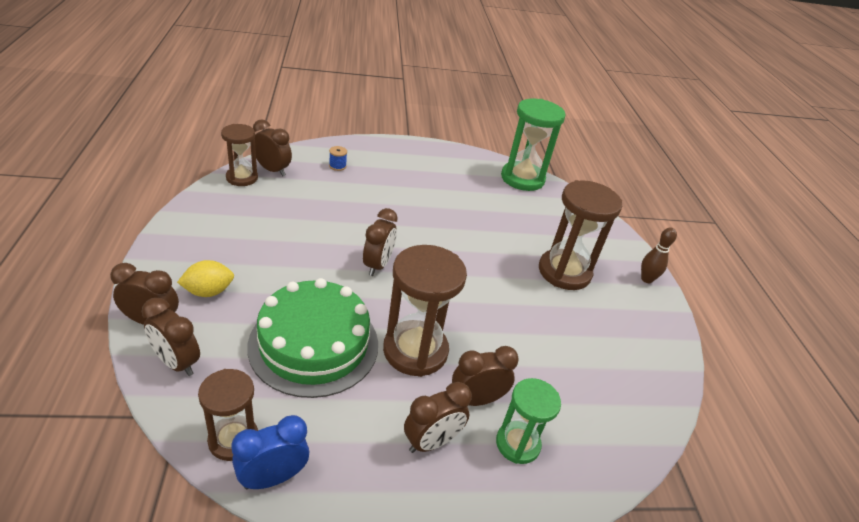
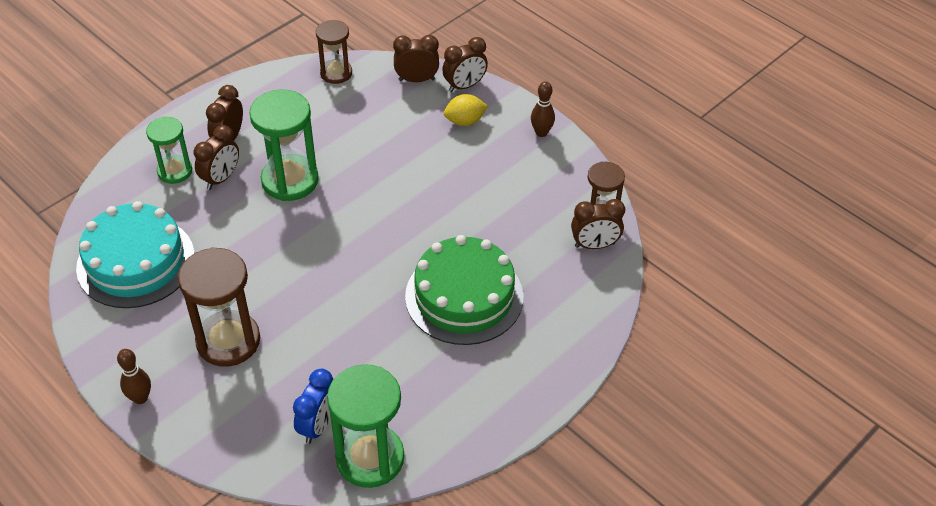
camera: 145 degrees right, 10 degrees up
yellow lemon [177,260,234,297] -> yellow lemon turned 45 degrees clockwise [444,94,488,126]
blue clock [231,415,309,489] -> blue clock moved to [293,369,333,444]
green cake [247,278,378,398] -> green cake moved to [405,235,523,345]
blue spool [329,146,347,171] -> none
brown clock [363,208,398,276] -> none
brown hourglass [383,245,467,377] -> green hourglass [249,90,319,201]
none -> turquoise cake [76,201,195,308]
none -> brown bowling pin [531,81,555,137]

